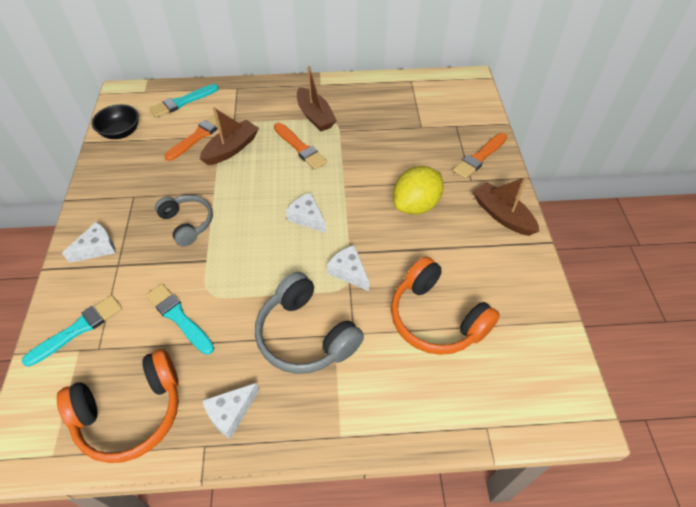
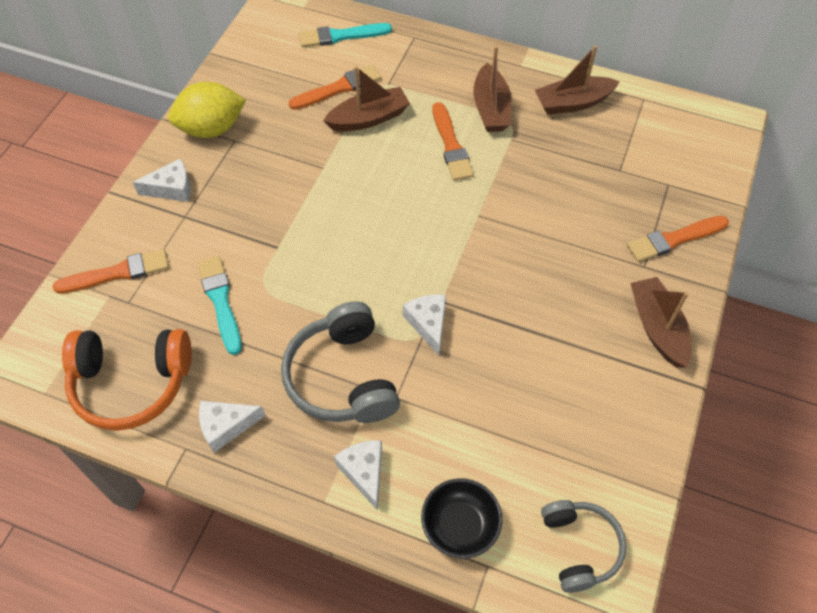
camera: 25 degrees right, 5 degrees up
turquoise brush [22,295,122,367] -> orange brush [53,249,169,294]
black bowl [92,104,139,139] -> black bowl moved to [421,478,502,559]
grey headphones [155,195,213,246] -> grey headphones moved to [541,500,626,593]
white cheese [286,193,326,233] -> white cheese moved to [334,440,382,511]
orange headphones [391,256,500,355] -> none
yellow lemon [393,166,444,215] -> yellow lemon moved to [168,82,246,138]
none -> brown boat [535,45,620,115]

